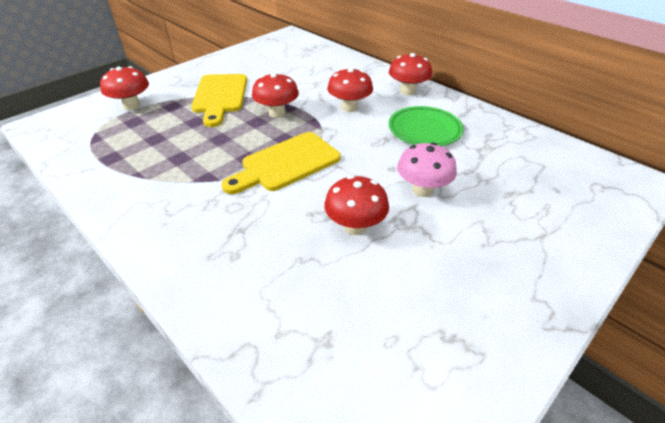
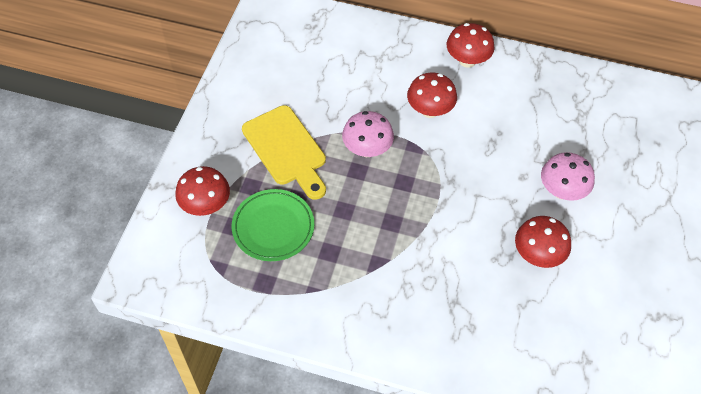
camera: 30 degrees left, 15 degrees up
yellow cutting board [221,132,341,194] -> none
red mushroom [252,73,299,118] -> pink mushroom [342,111,394,157]
green plate [389,106,463,146] -> green plate moved to [232,189,314,261]

